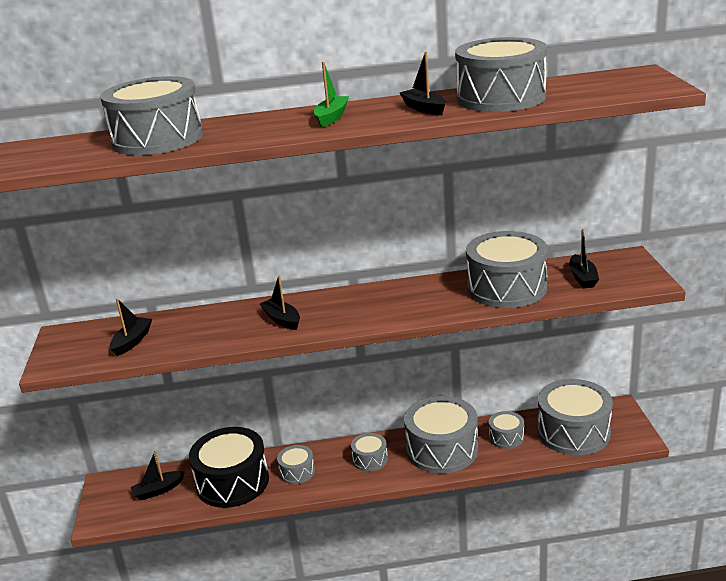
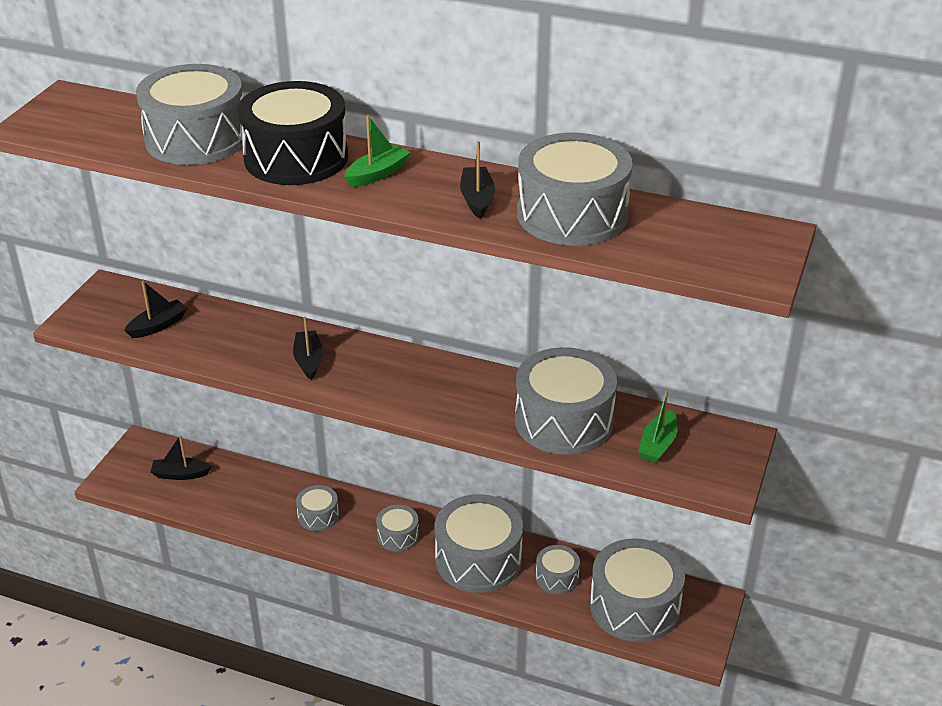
camera: 25 degrees right, 10 degrees up
black drum [189,427,269,508] -> black drum moved to [238,81,348,185]
black boat [569,229,599,288] -> green boat [638,389,678,463]

